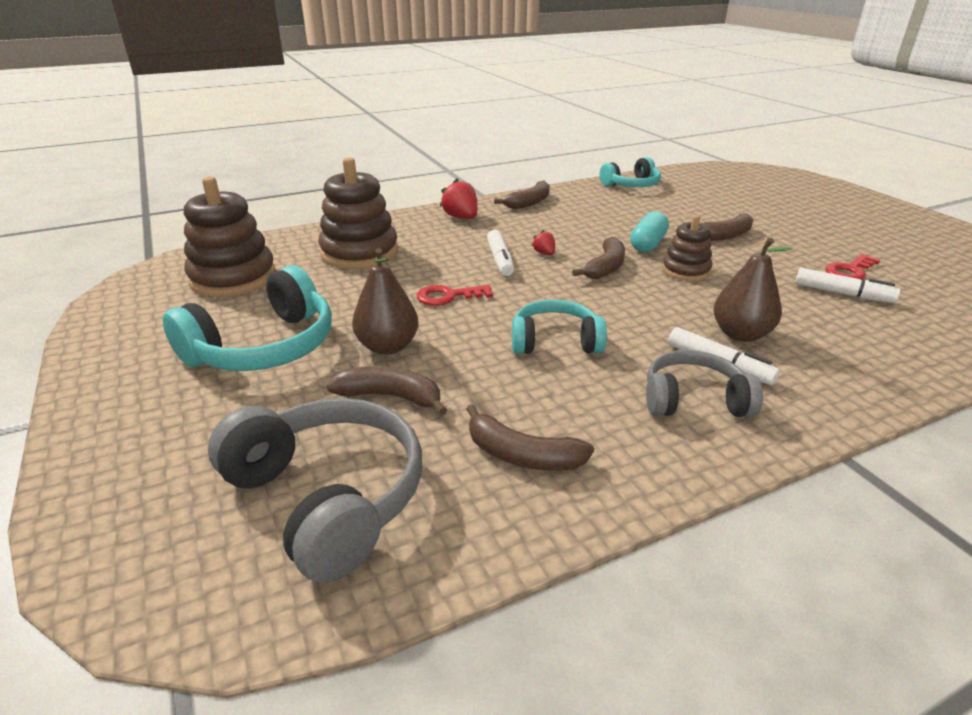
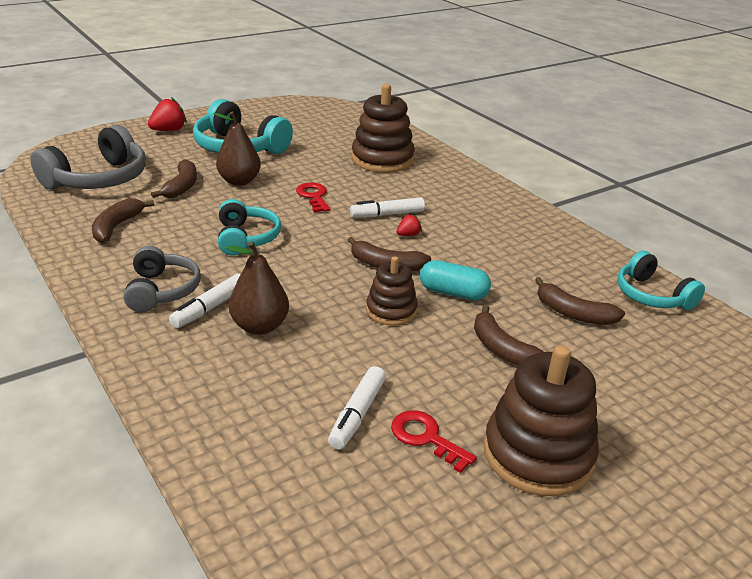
camera: 80 degrees right, 0 degrees up
brown stacking toy [184,176,276,297] -> brown stacking toy moved to [483,345,599,496]
red strawberry [440,179,477,219] -> red strawberry moved to [148,97,187,131]
brown banana [494,180,550,209] -> brown banana moved to [535,277,625,325]

